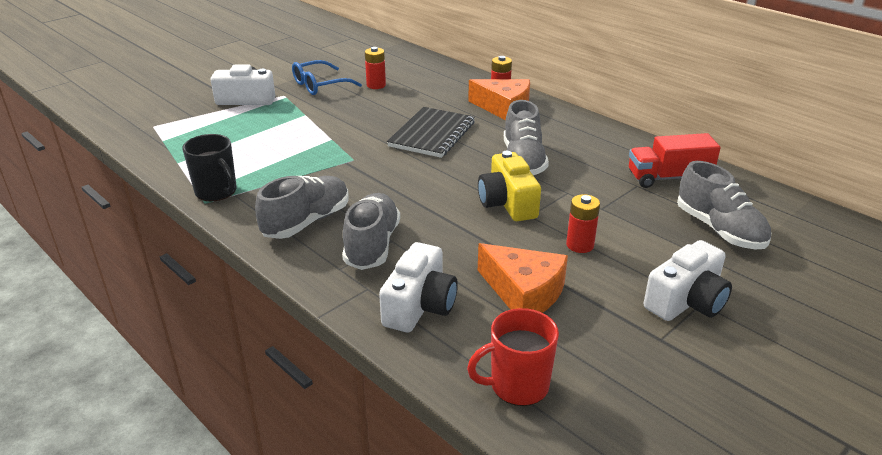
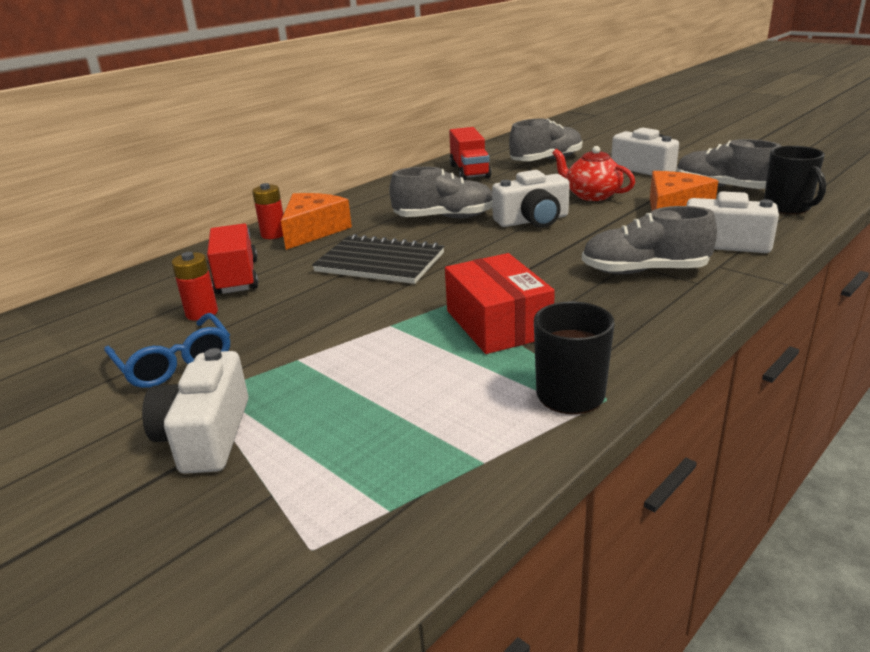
camera: 90 degrees left, 5 degrees down
grey shoe [255,176,349,239] -> grey shoe moved to [677,139,781,189]
red mug [467,308,559,406] -> black mug [764,146,826,214]
yellow camera [478,151,541,221] -> white camera [492,170,570,228]
red battery [566,194,600,253] -> red teapot [553,146,635,201]
none -> red truck [207,223,258,294]
none -> red box [445,253,555,354]

